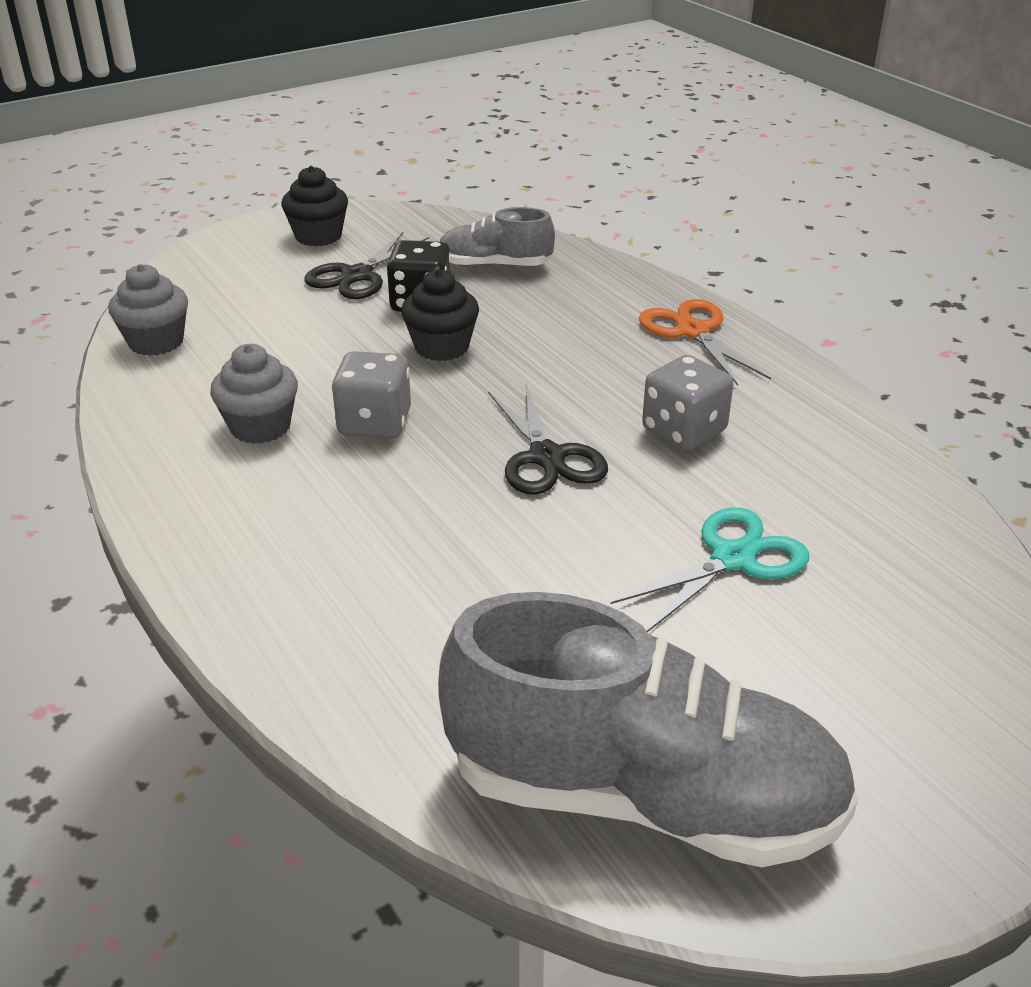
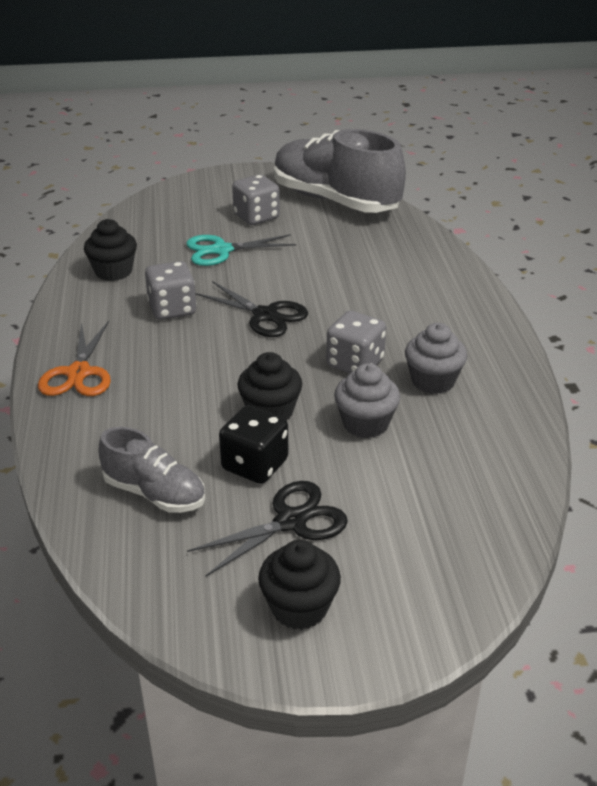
camera: 155 degrees left, 0 degrees up
grey cupcake [109,264,188,356] -> grey cupcake moved to [334,363,400,438]
black scissors [488,384,608,495] -> black scissors turned 120 degrees clockwise [195,281,308,337]
none -> black cupcake [84,219,137,281]
none -> grey dice [232,175,280,225]

